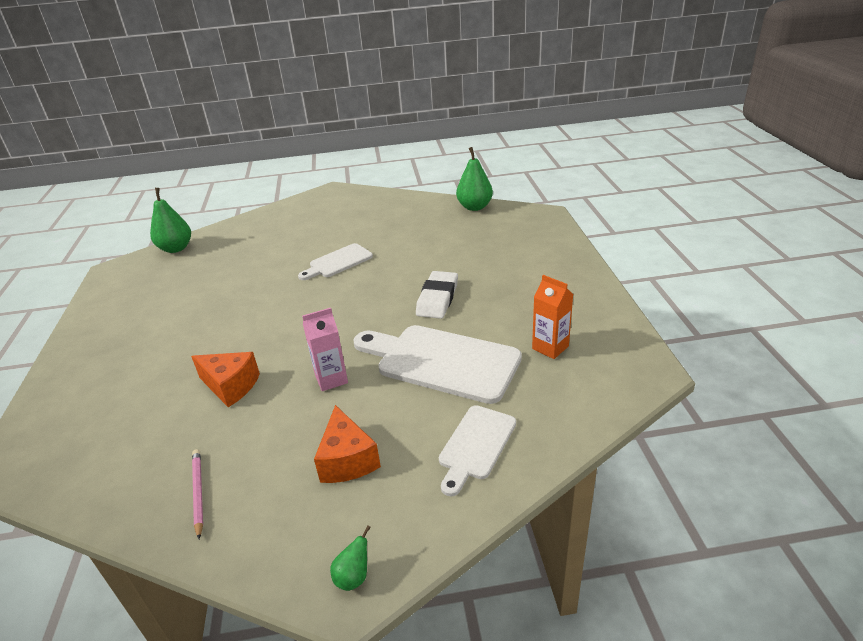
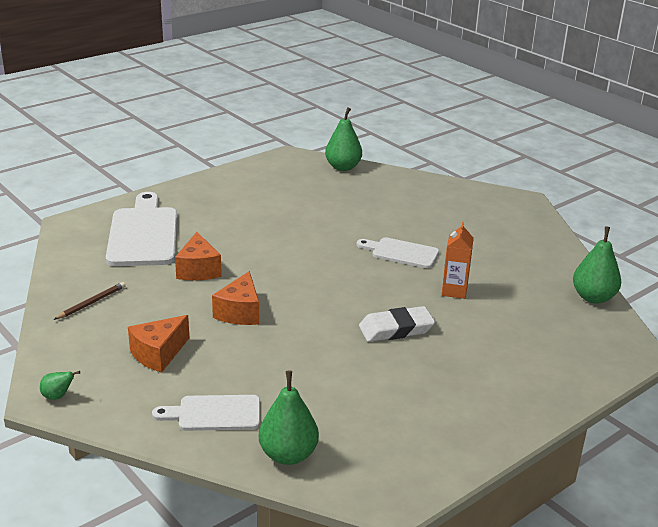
camera: 55 degrees right, 5 degrees down
pink pencil [192,449,203,539] -> brown pencil [53,282,126,320]
pink carton [302,308,348,391] -> orange cheese [212,271,259,325]
white cutting board [354,325,522,404] -> white cutting board moved to [106,192,177,266]
orange carton [532,275,573,359] -> orange carton moved to [442,222,474,299]
none -> green pear [259,371,319,465]

